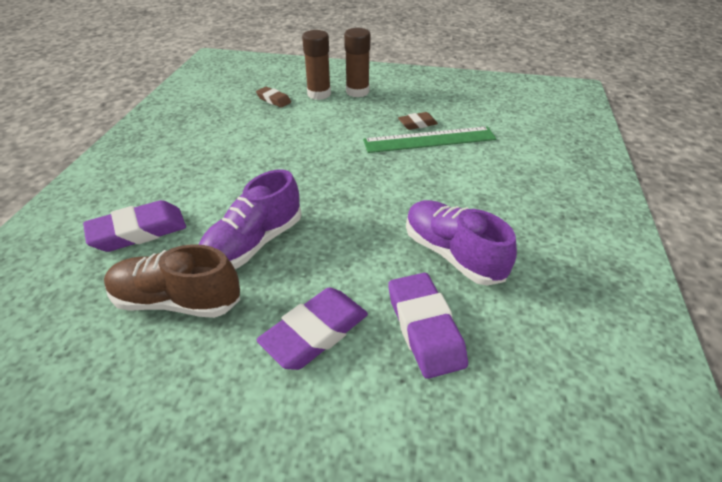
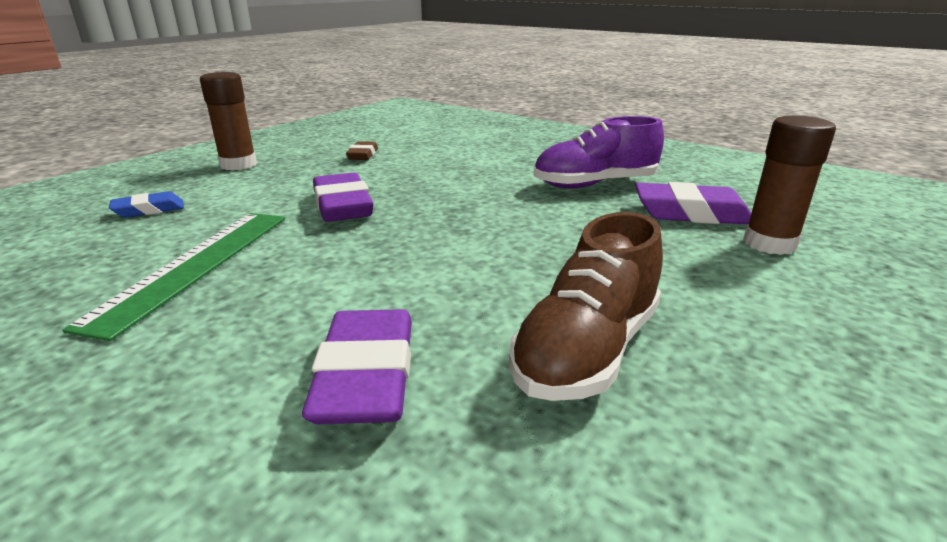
camera: 65 degrees left, 15 degrees down
purple shoe [198,170,301,269] -> none
brown eraser [256,87,291,108] -> blue eraser [109,191,184,218]
purple eraser [257,288,368,370] -> purple eraser moved to [313,173,373,222]
brown glue stick [302,30,331,100] -> brown glue stick moved to [743,115,836,255]
green ruler [363,126,497,153] -> green ruler moved to [62,213,285,341]

